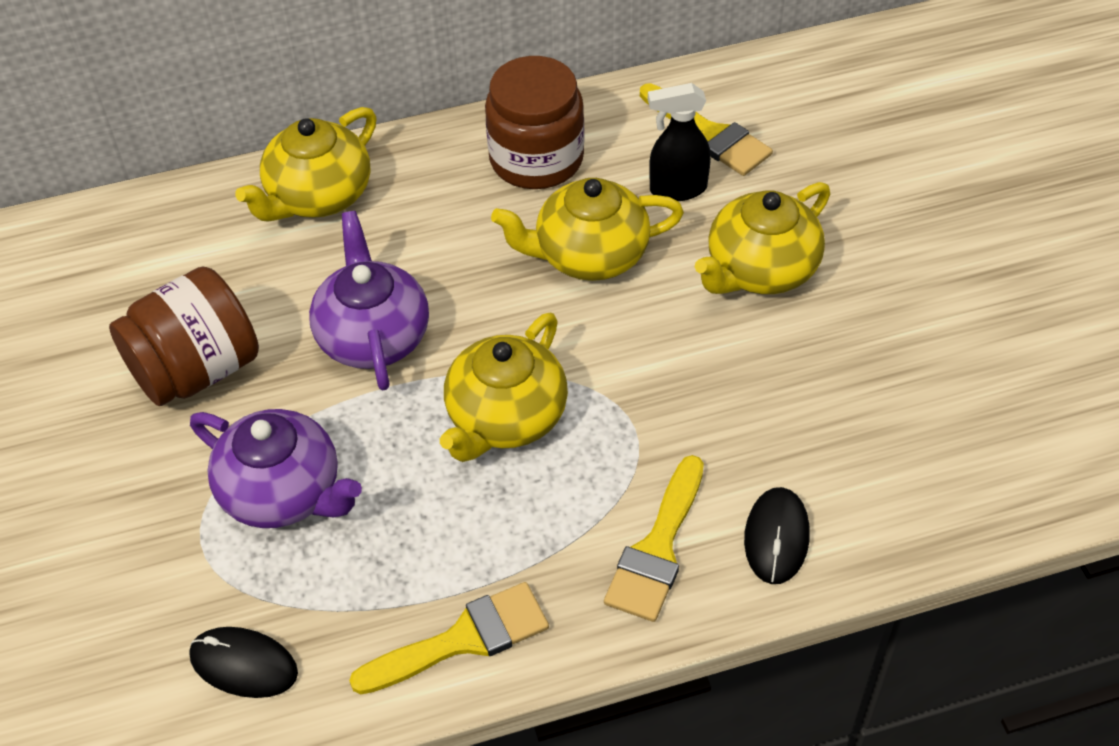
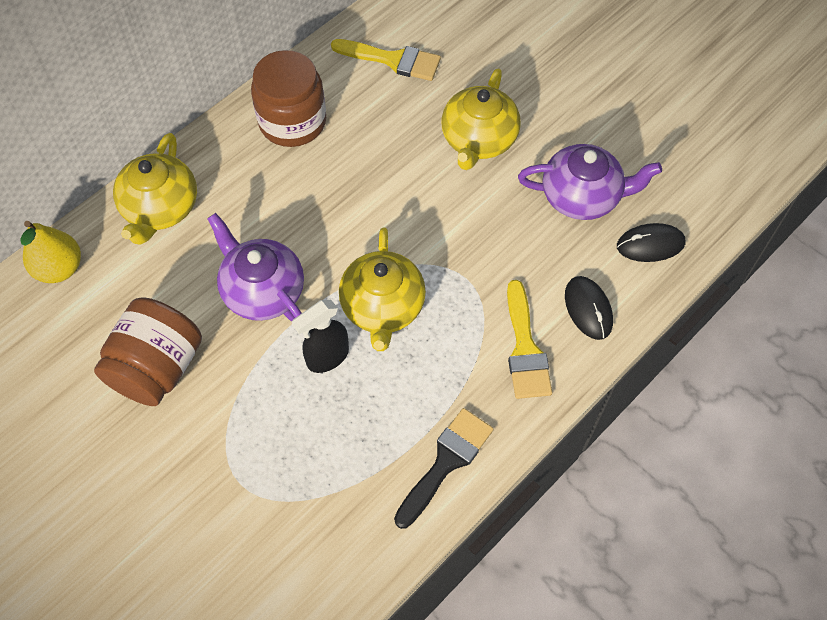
camera: 30 degrees left, 10 degrees up
black mouse [189,627,298,698] -> black mouse moved to [617,223,685,262]
purple teapot [190,409,362,528] -> purple teapot moved to [518,144,662,220]
yellow brush [349,582,549,694] -> black brush [394,408,493,529]
yellow teapot [491,178,684,281] -> none
black spray bottle [648,83,711,201] -> black spray bottle moved to [292,300,349,373]
none -> yellow pear [20,221,81,283]

